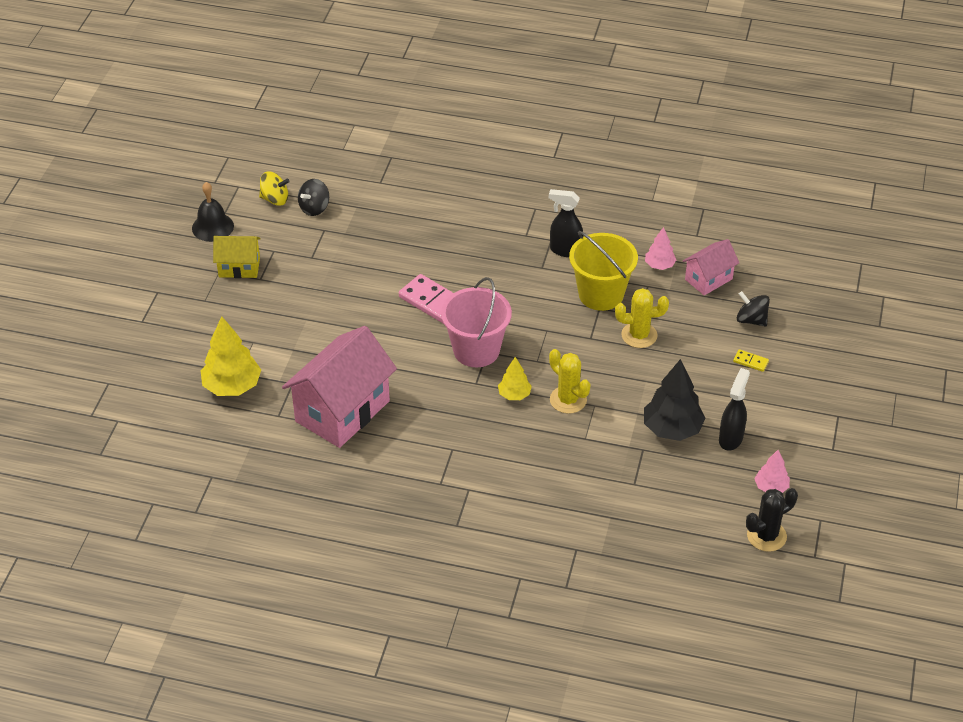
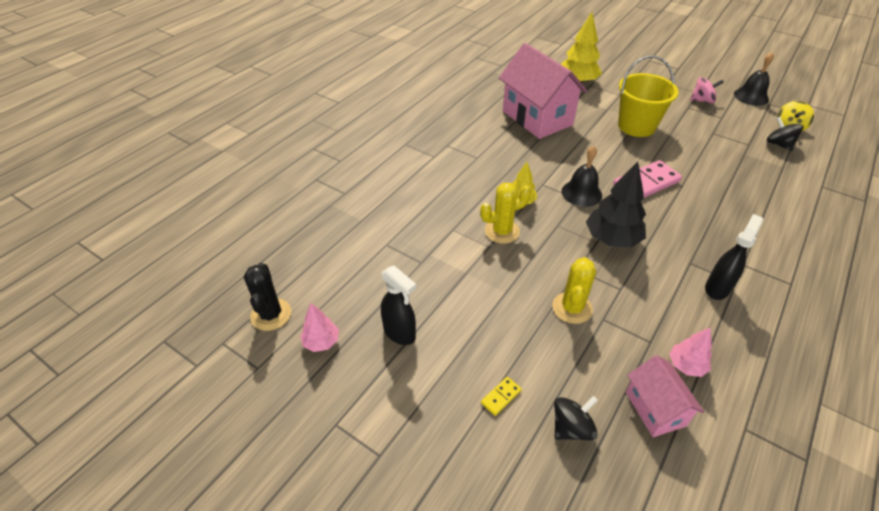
camera: 110 degrees right, 0 degrees up
yellow house [213,236,261,278] -> pink spinning top [690,77,723,104]
pink bucket [441,277,512,367] -> black bell [562,146,602,207]
yellow bucket [569,231,638,311] -> yellow bucket moved to [618,56,679,137]
black tree [644,359,706,441] -> black tree moved to [586,162,646,247]

